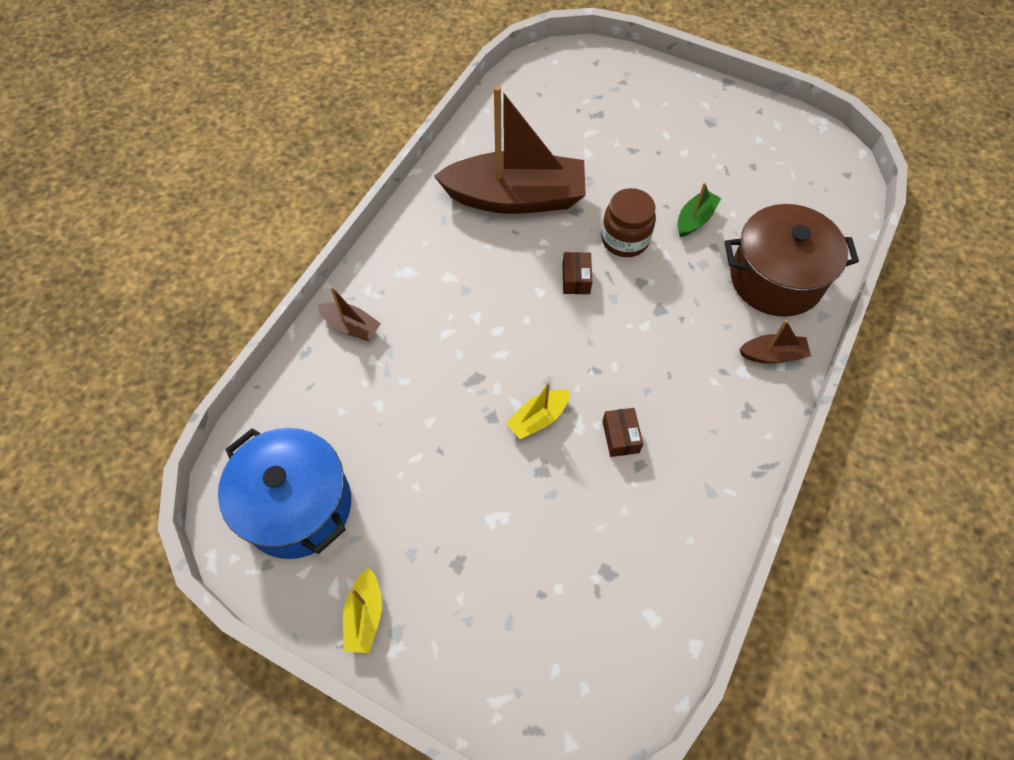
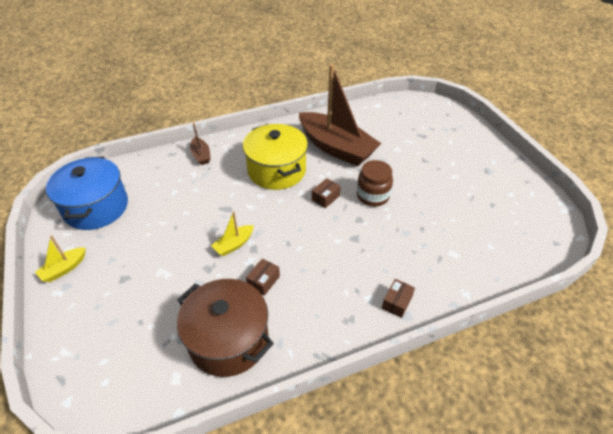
camera: 40 degrees right, 15 degrees down
yellow boat [506,382,570,439] -> yellow boat turned 45 degrees counterclockwise [211,211,254,256]
green boat [677,182,721,237] -> none
brown pot [724,204,859,317] -> brown pot moved to [177,279,274,377]
brown boat [739,320,811,364] -> brown box [382,279,415,318]
none -> yellow pot [243,124,308,190]

